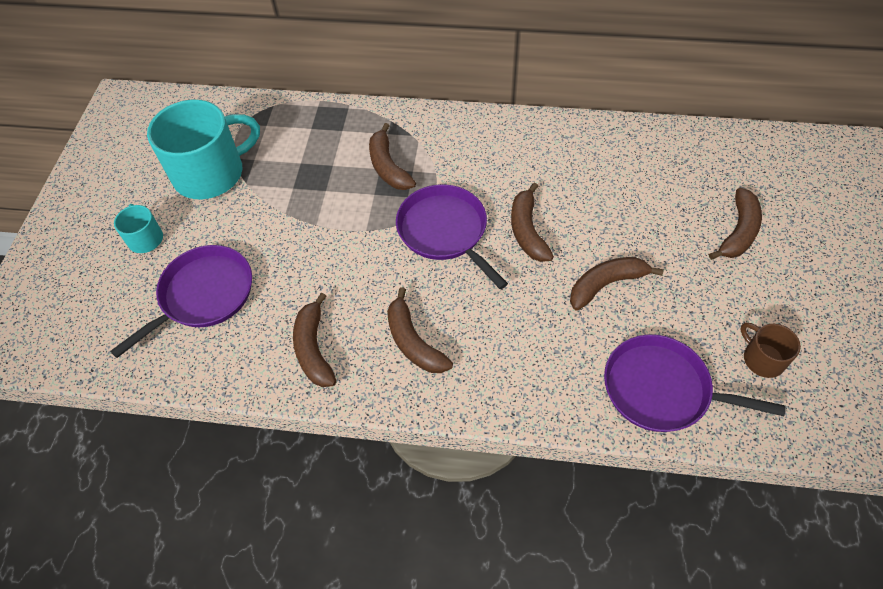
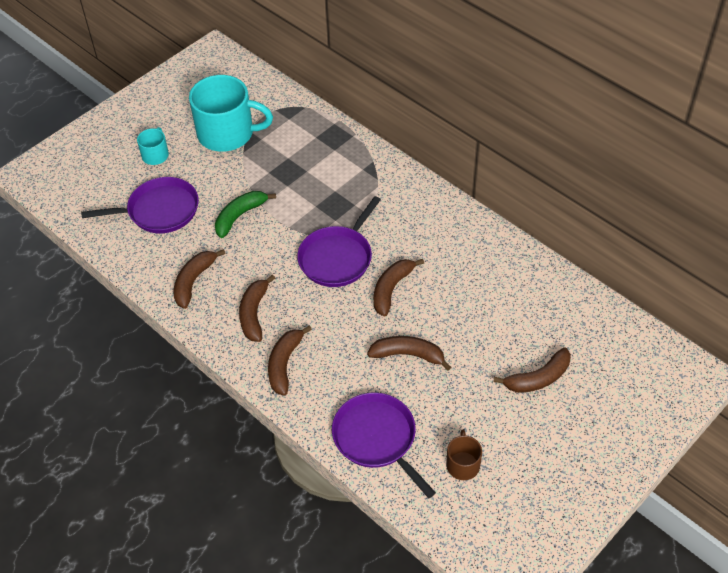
camera: 35 degrees right, 5 degrees down
brown banana [369,123,416,190] -> brown banana moved to [268,325,312,395]
purple pan [396,184,508,289] -> purple pan turned 150 degrees counterclockwise [297,196,381,287]
none -> green banana [215,191,276,238]

